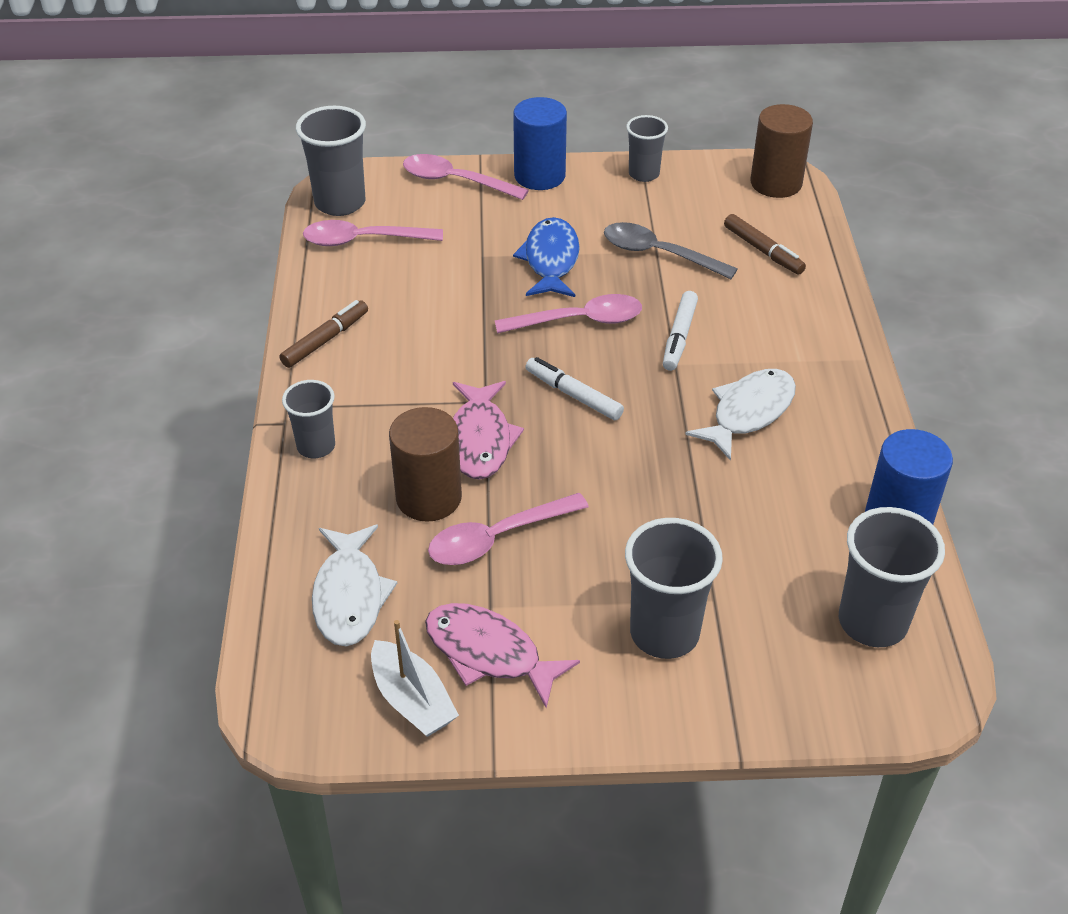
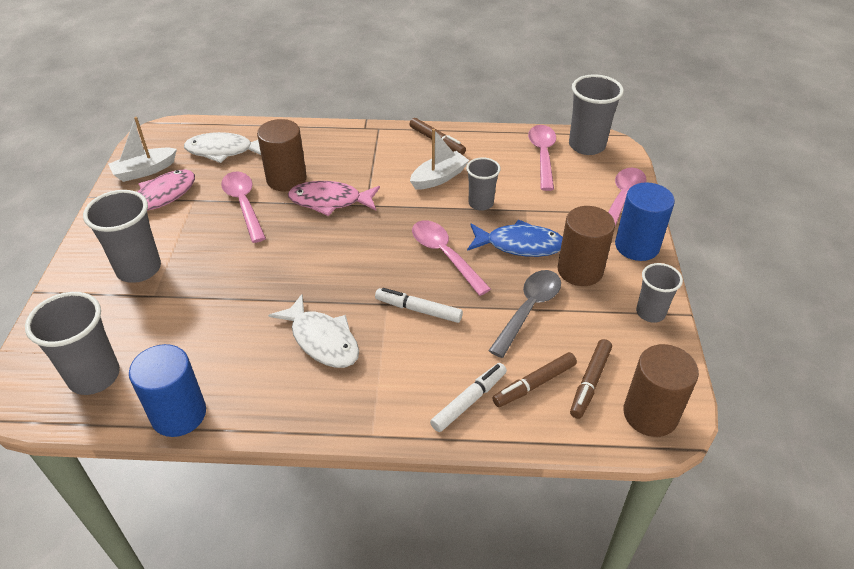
camera: 95 degrees right, 0 degrees up
grey cup [282,380,335,458] -> grey cup moved to [466,157,501,211]
pink spoon [495,294,642,334] -> pink spoon turned 150 degrees clockwise [412,220,491,296]
white marker [526,357,624,420] -> white marker moved to [430,363,507,432]
none -> white boat [410,129,469,190]
none -> brown cylinder [558,206,615,286]
none -> brown marker [570,339,612,419]

